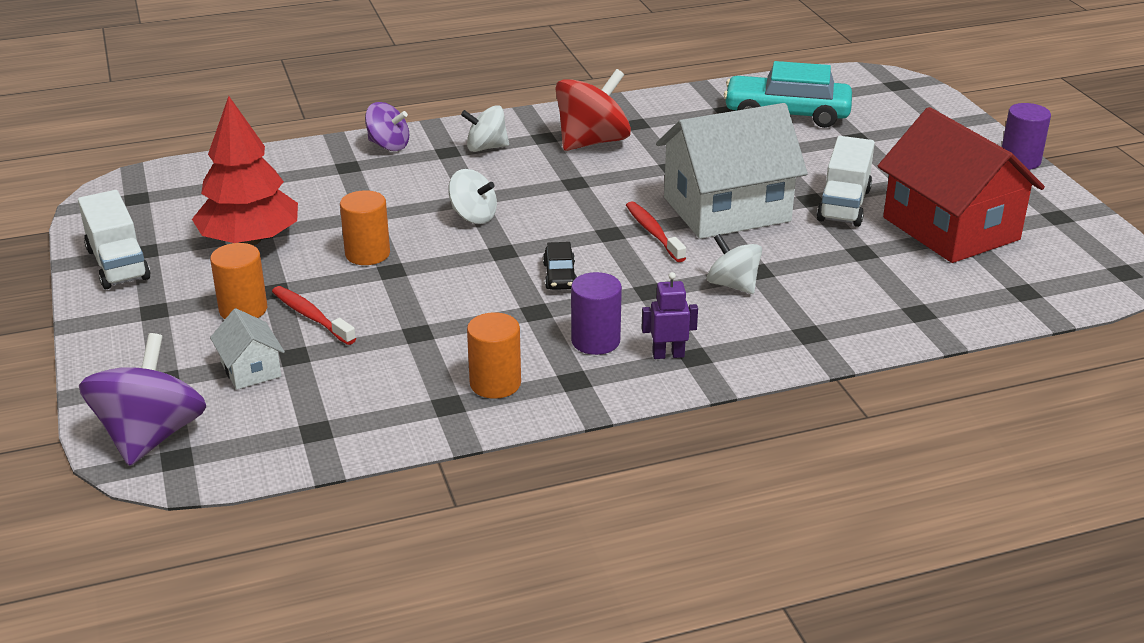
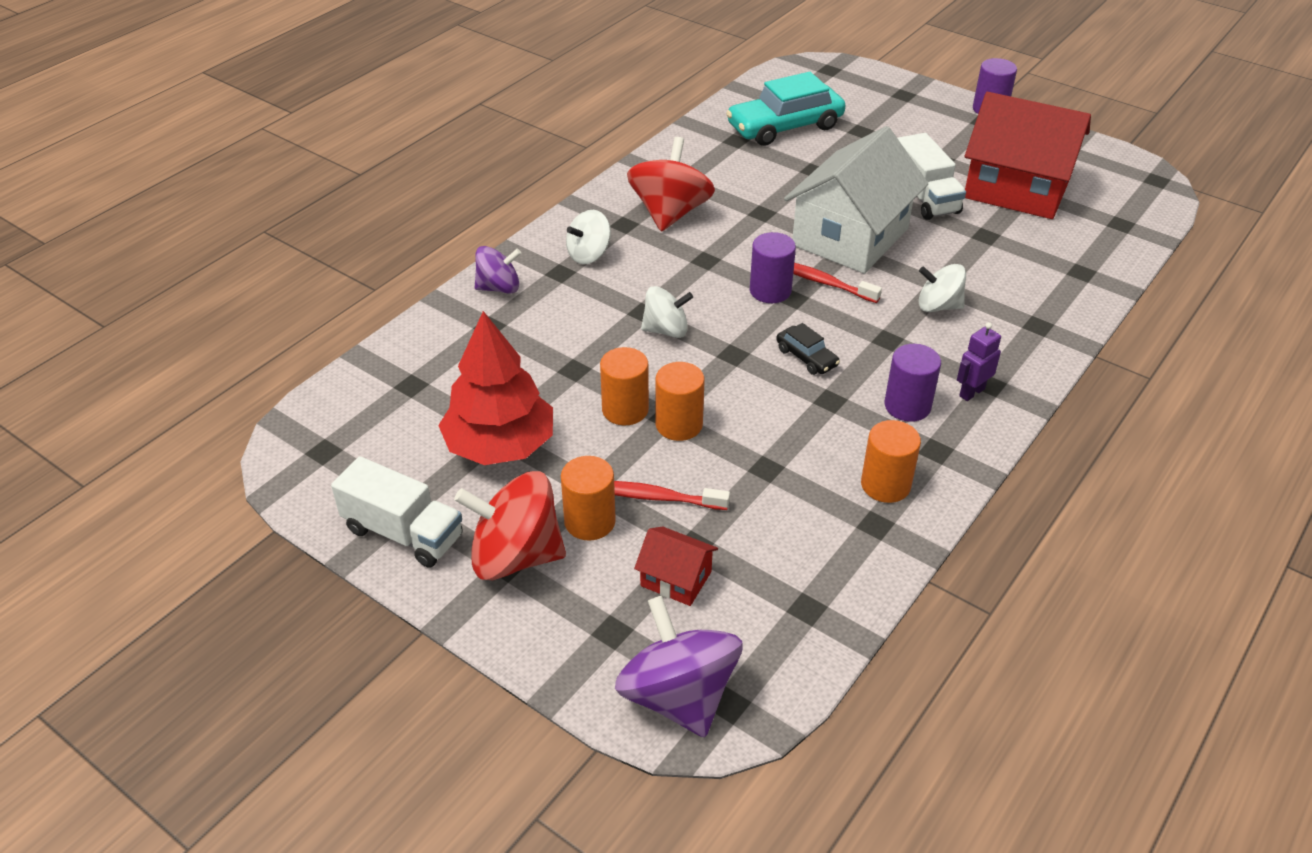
camera: 35 degrees left, 10 degrees up
white house [210,308,285,390] -> red house [634,526,718,606]
none -> red spinning top [454,471,566,580]
none -> orange cylinder [656,362,705,441]
none -> purple cylinder [750,232,796,303]

